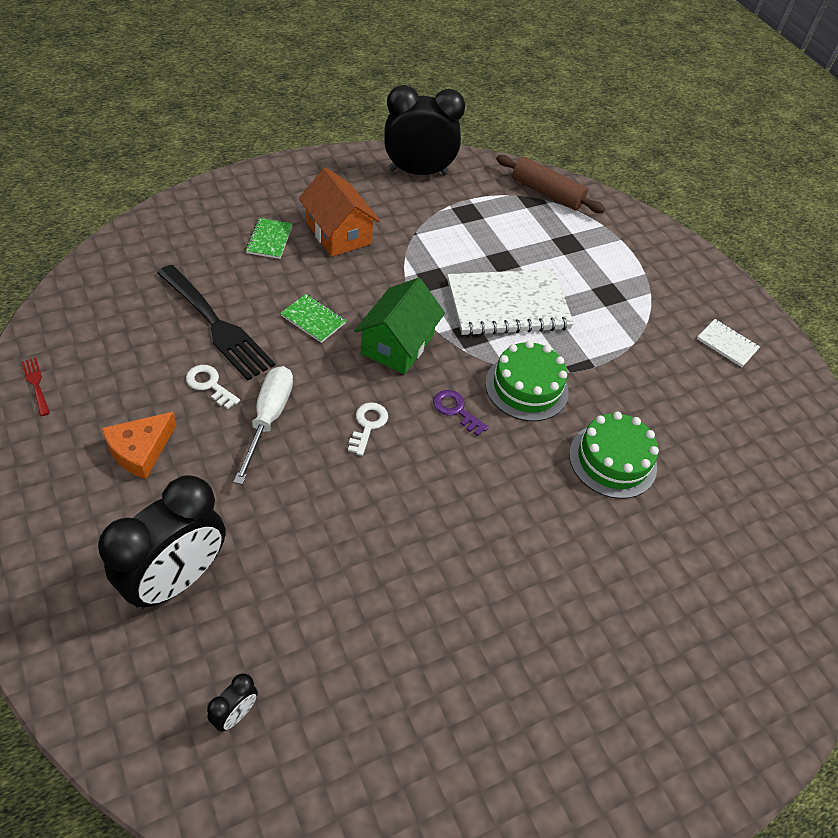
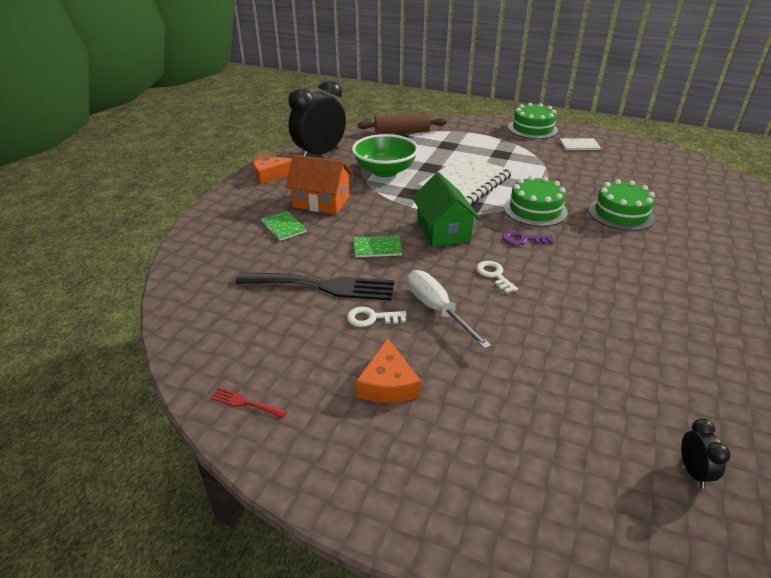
camera: 35 degrees left, 15 degrees down
black clock [98,475,226,610] -> none
none -> orange cheese [254,154,292,184]
none -> green bowl [352,134,419,177]
none -> green cake [508,103,558,139]

